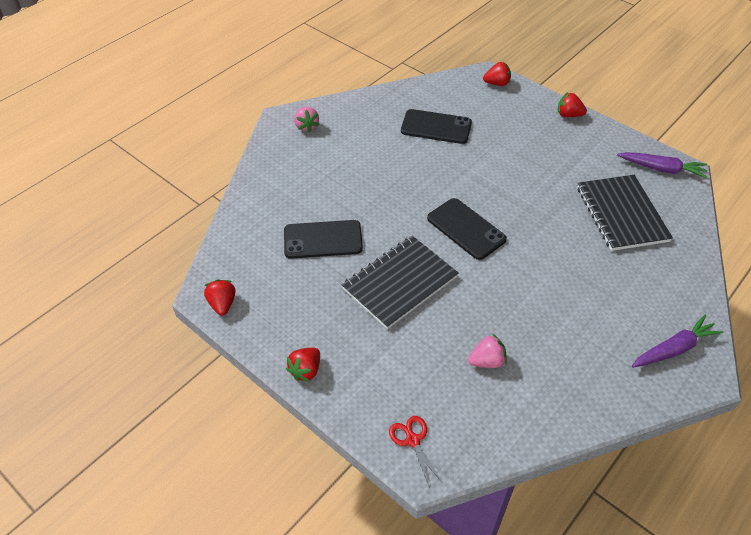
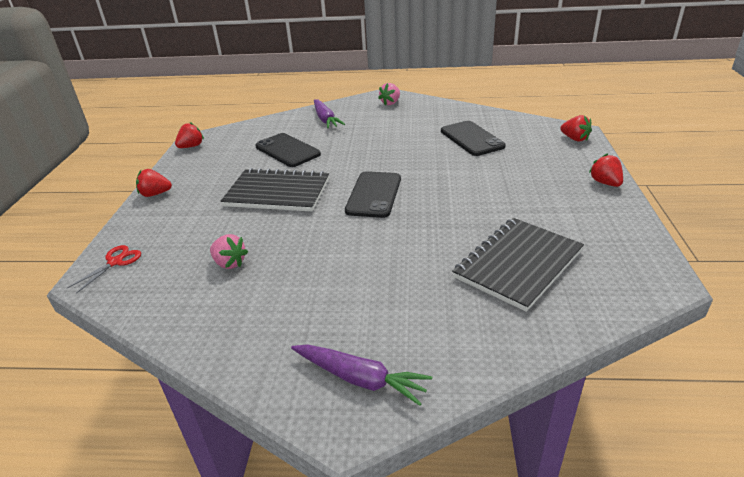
camera: 55 degrees right, 15 degrees down
purple carrot [617,152,707,178] -> purple carrot moved to [314,99,345,129]

